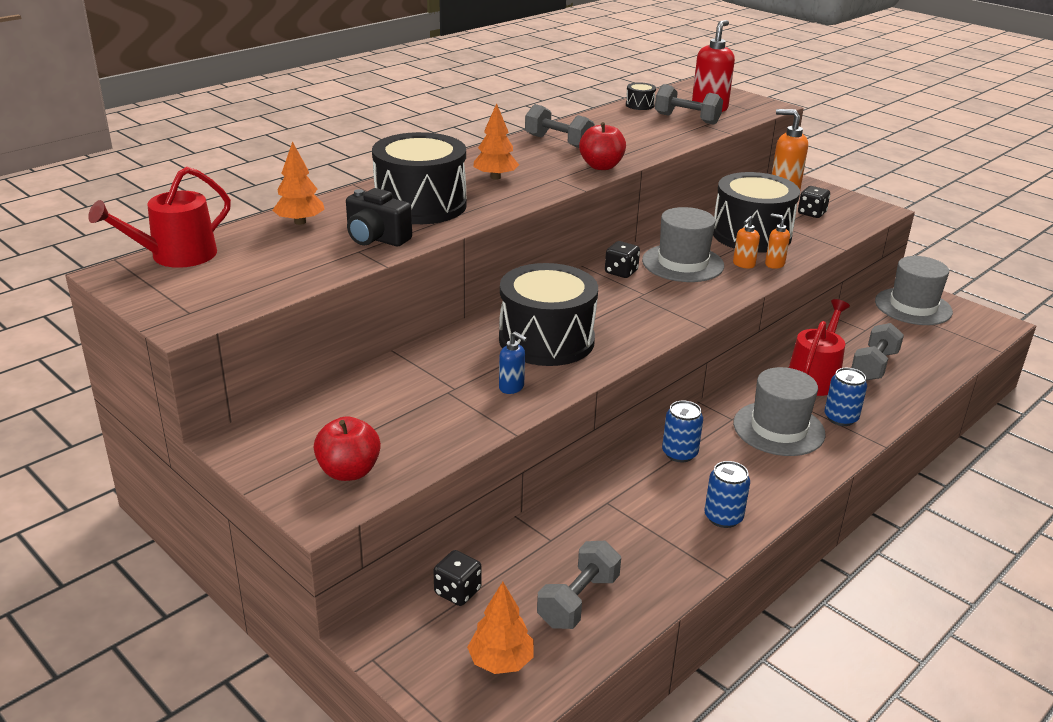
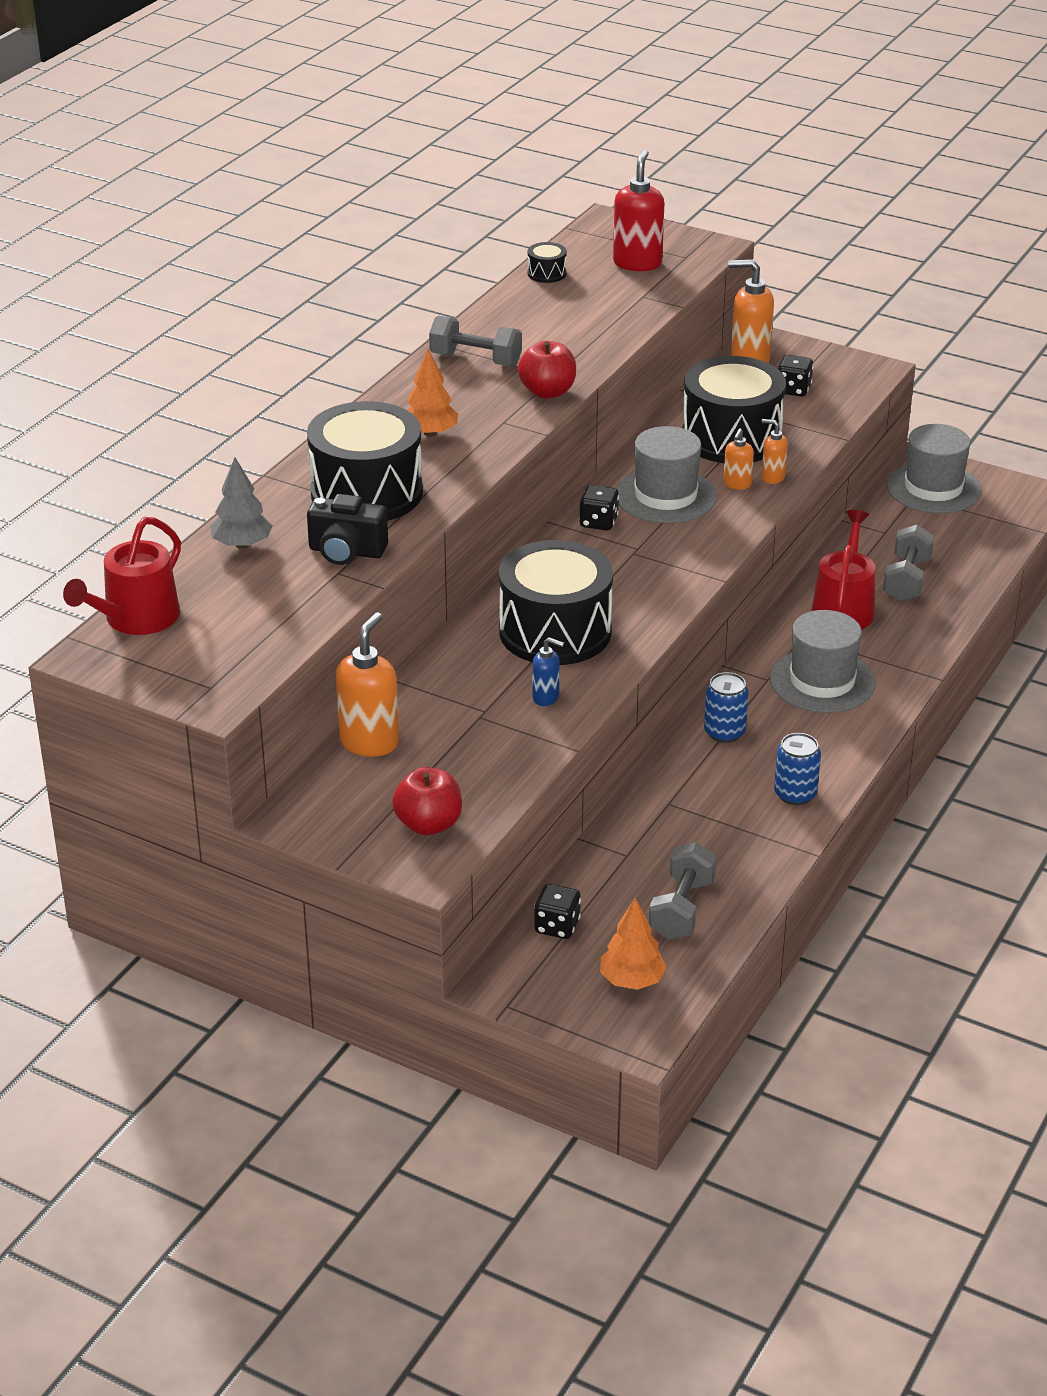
camera: 15 degrees left, 5 degrees up
orange tree [272,141,325,225] -> grey tree [210,457,273,549]
grey dumbbell [655,84,723,125] -> none
blue can [825,368,867,426] -> none
none -> orange soap dispenser [336,612,399,757]

